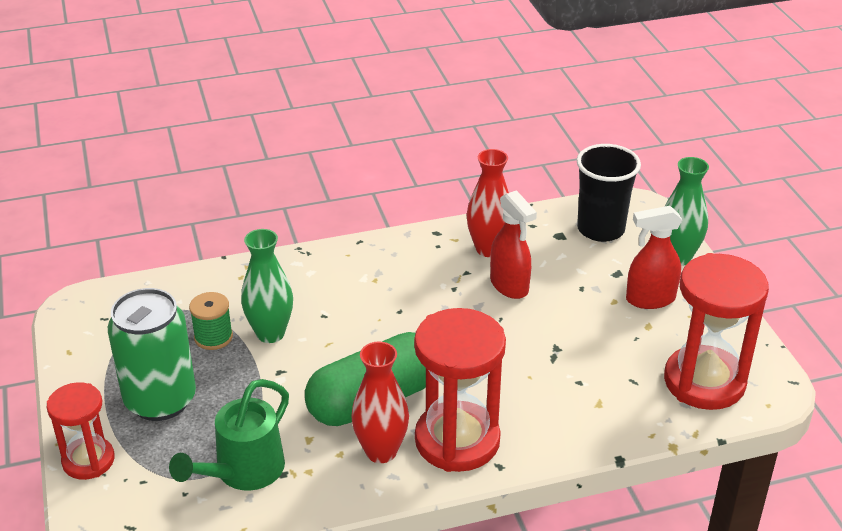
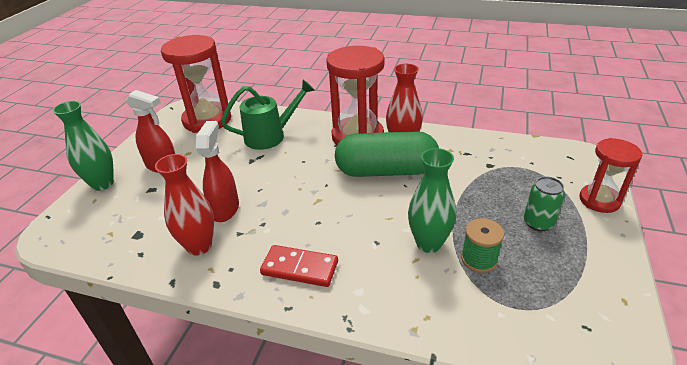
camera: 145 degrees left, 0 degrees up
green can [108,288,196,421] -> green can [524,176,565,231], size x0.51
green watering can [169,379,289,490] -> green watering can moved to [221,80,315,150]
black cup [577,144,641,242] -> none
none -> red domino [260,245,338,287]

